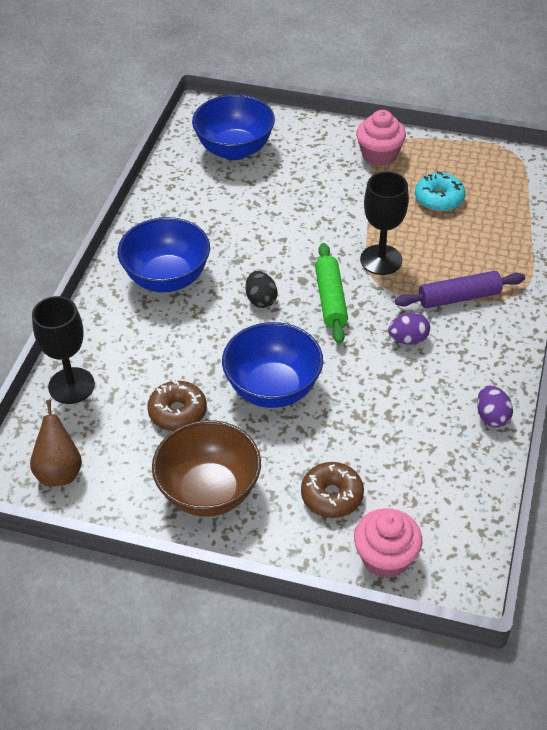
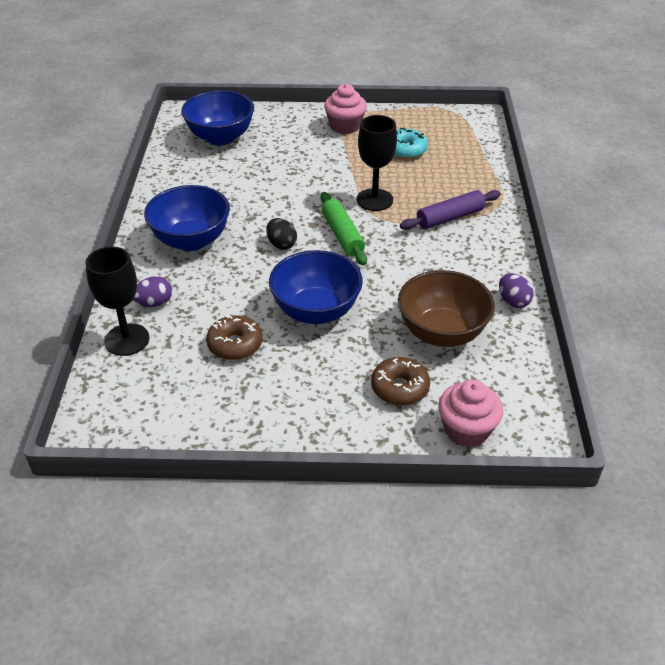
camera: 15 degrees left, 5 degrees down
brown pear [30,400,82,487] -> none
brown bowl [152,420,261,517] -> brown bowl moved to [398,270,495,347]
purple egg [388,313,430,345] -> purple egg moved to [133,276,172,307]

